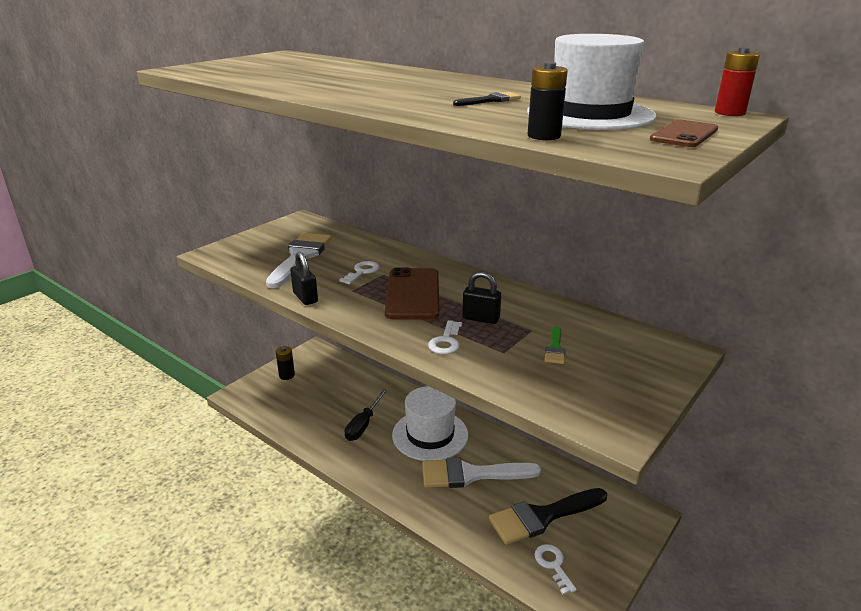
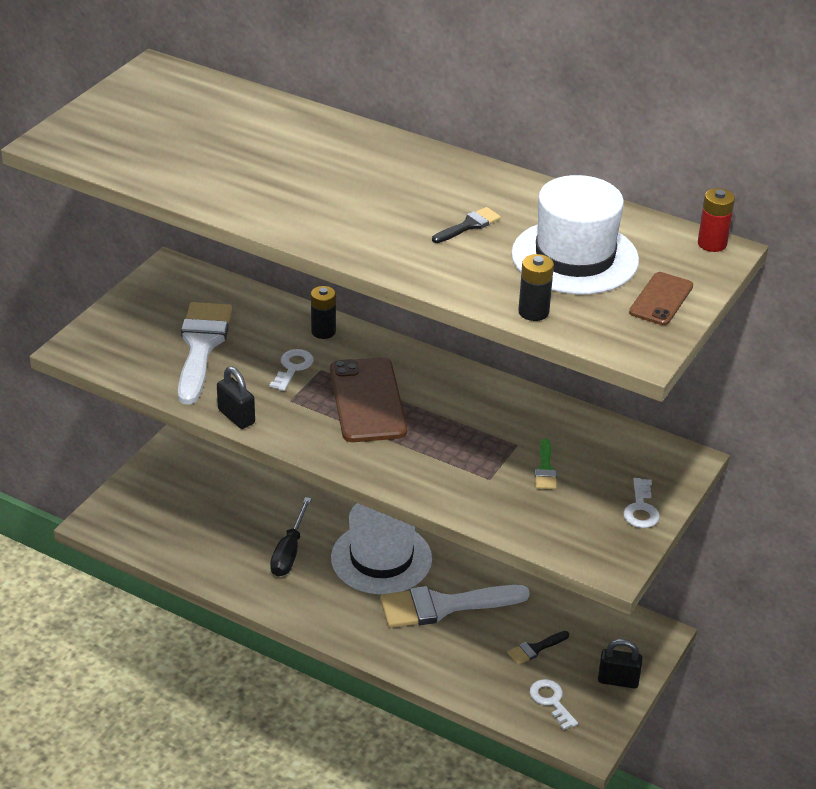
camera: 10 degrees left, 10 degrees up
black battery [276,346,295,380] -> black battery moved to [311,286,336,339]
white key [428,320,462,355] -> white key moved to [623,478,660,528]
black padlock [462,271,501,324] -> black padlock moved to [598,639,643,688]
black brush [489,488,607,545] -> black brush [508,631,569,665], size x0.45

